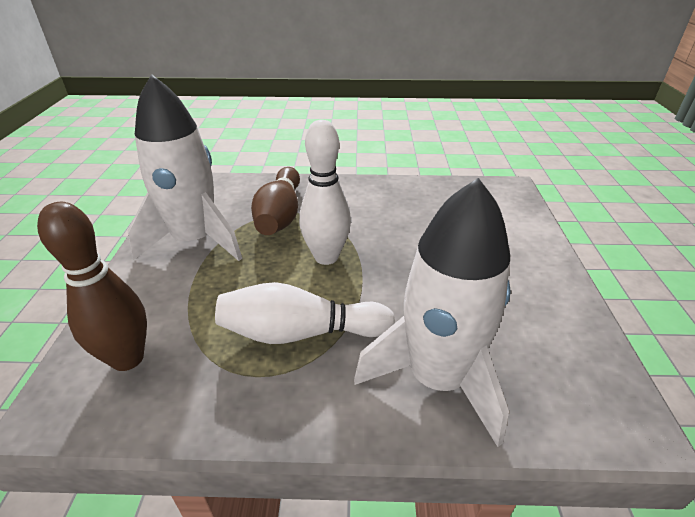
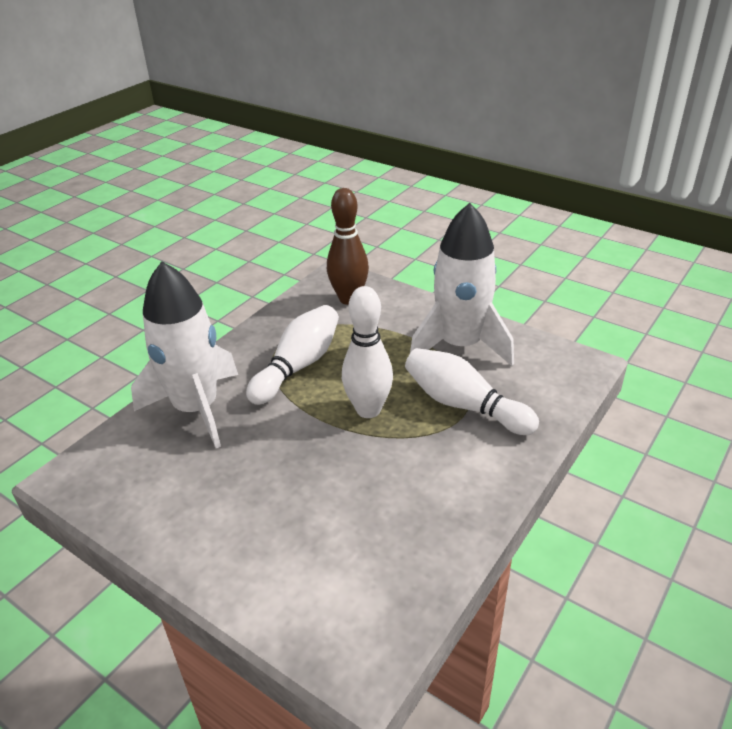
camera: 125 degrees right, 0 degrees up
brown bowling pin [251,167,300,235] -> white bowling pin [405,348,539,435]

